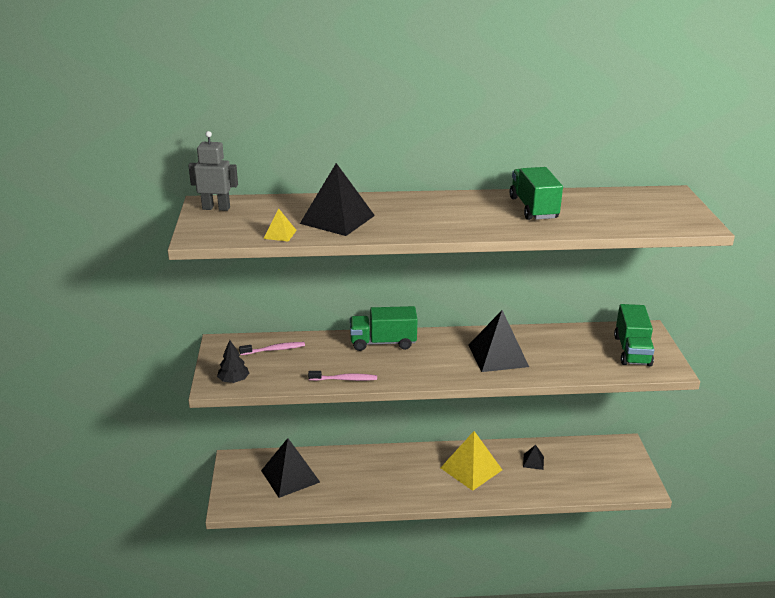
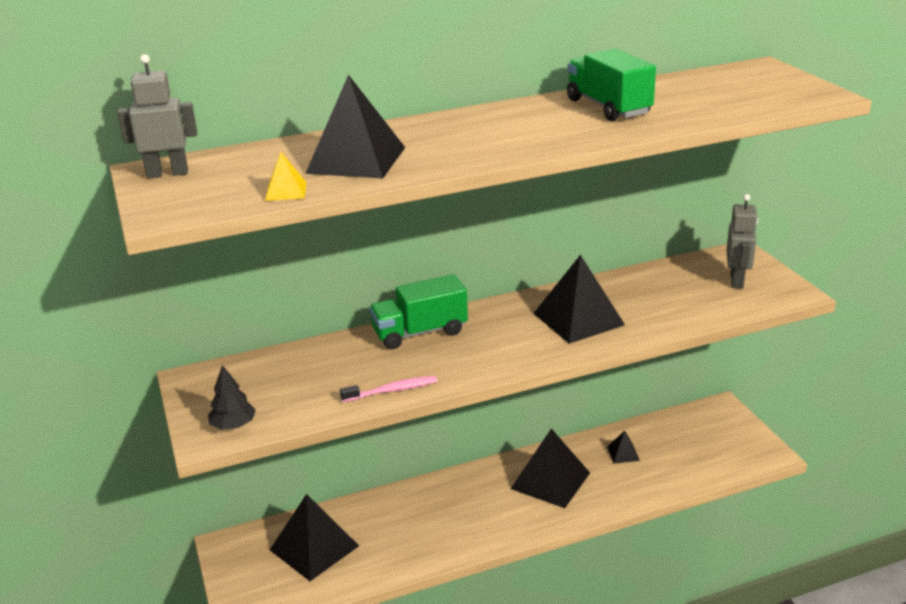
camera: 15 degrees left, 0 degrees up
pink toothbrush [239,342,305,355] -> none
yellow pyramid [440,431,502,491] -> black pyramid [511,428,590,508]
green truck [614,304,654,366] -> grey robot [726,194,758,289]

